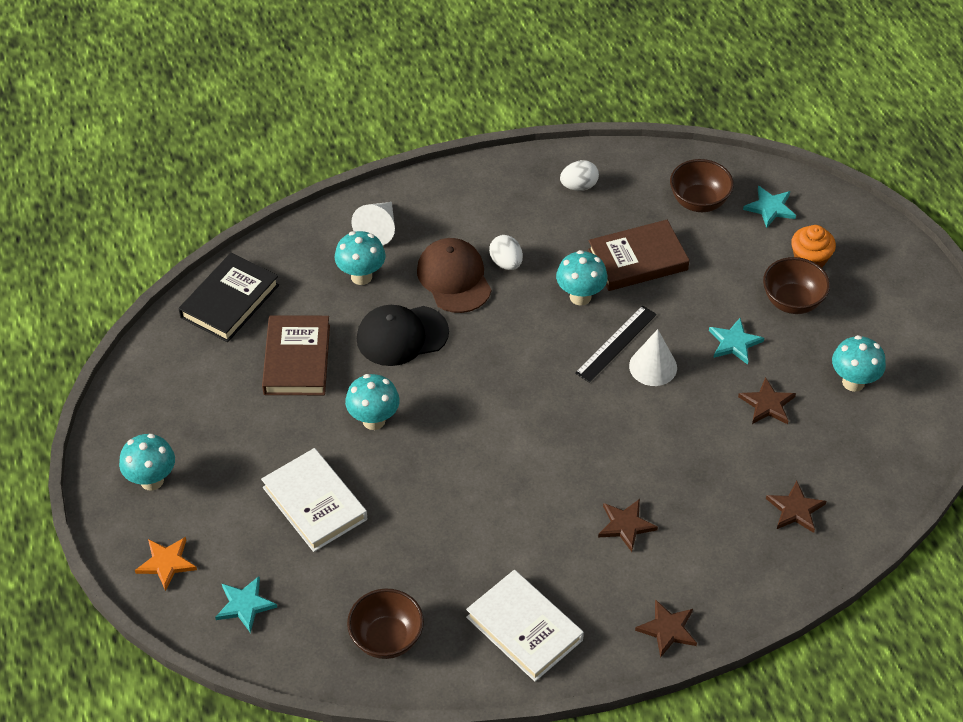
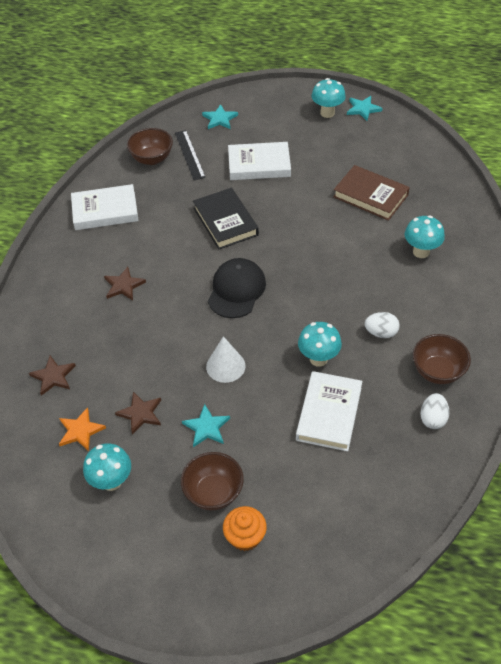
camera: 125 degrees right, 0 degrees up
orange star [135,537,197,591] -> orange star moved to [59,407,106,451]
black book [179,252,279,342] -> black book moved to [193,188,259,250]
turquoise mushroom [345,374,400,430] -> none
white cone [351,202,395,245] -> none
black cap [357,305,449,366] -> black cap moved to [208,258,266,318]
brown cap [417,238,491,313] -> none
black ruler [575,305,657,383] -> black ruler moved to [175,130,206,180]
brown book [588,220,689,291] -> white book [296,371,362,451]
brown star [635,599,697,658] -> none
brown bowl [670,159,734,212] -> brown bowl moved to [413,334,471,384]
turquoise star [743,186,796,228] -> turquoise star moved to [347,96,383,121]

